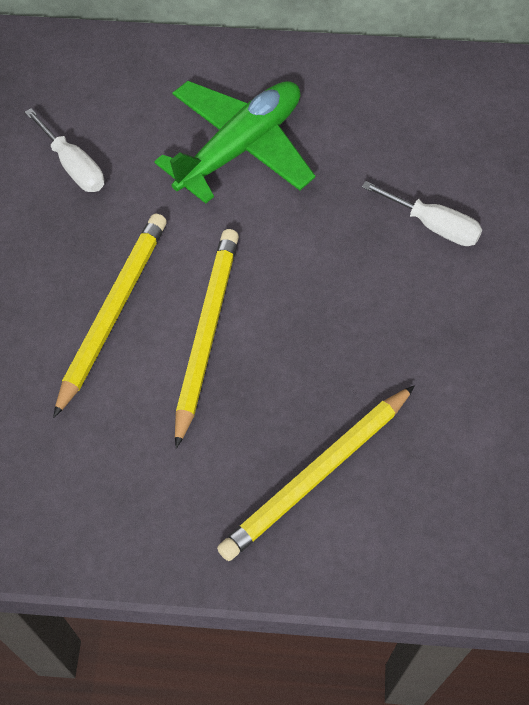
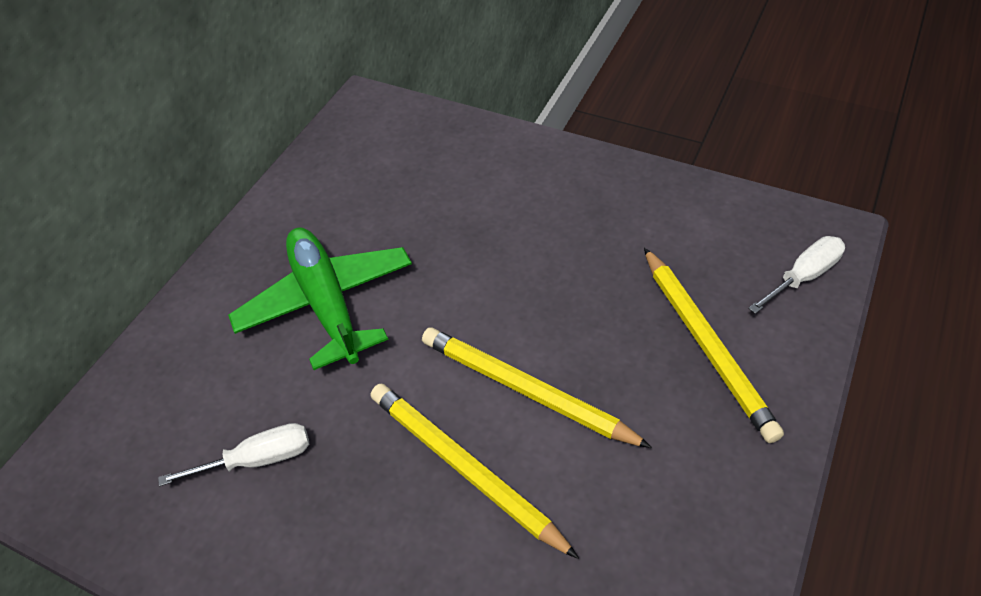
camera: 65 degrees left, 10 degrees down
white screwdriver [362,181,482,246] -> white screwdriver moved to [748,236,845,314]

